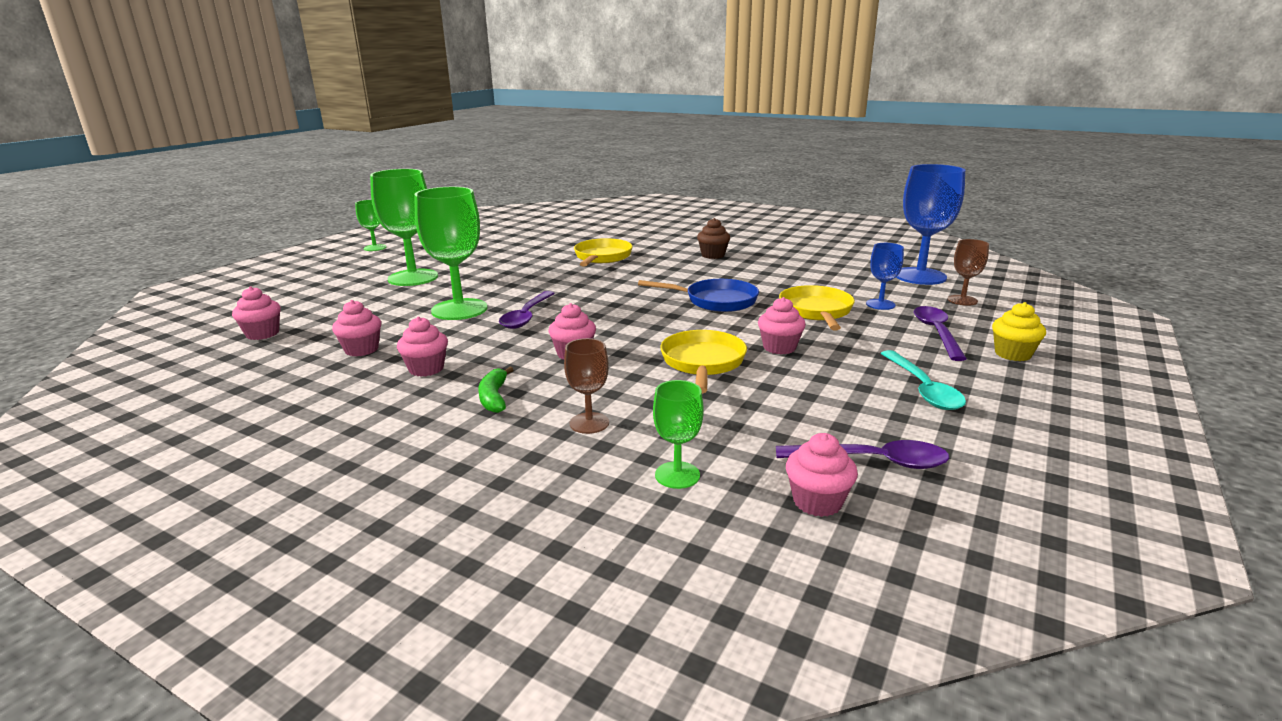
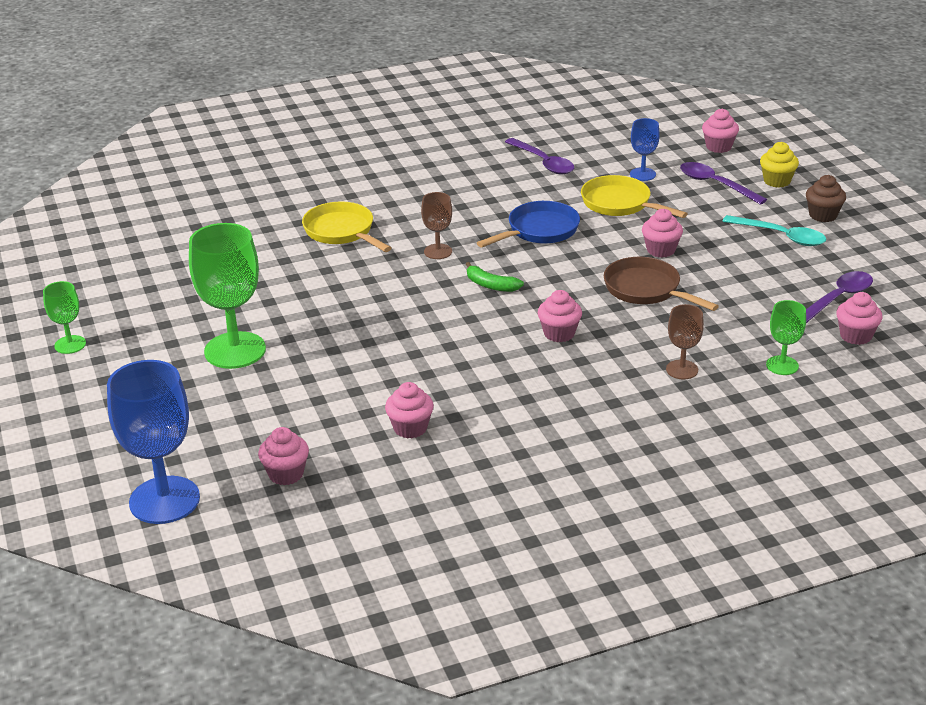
camera: 50 degrees left, 10 degrees up
pink cupcake [397,317,448,377] -> pink cupcake moved to [702,108,739,153]
green goblet [414,187,488,320] -> none
green banana [478,367,513,413] -> green banana moved to [466,262,524,292]
purple spoon [499,291,555,329] -> purple spoon moved to [505,138,574,175]
yellow pan [660,330,747,393] -> brown pan [604,257,719,311]
brown cupcake [697,218,730,259] -> brown cupcake moved to [806,175,846,222]
blue goblet [896,164,965,285] -> blue goblet moved to [107,360,200,524]
brown goblet [948,239,989,306] -> brown goblet moved to [421,192,452,259]

